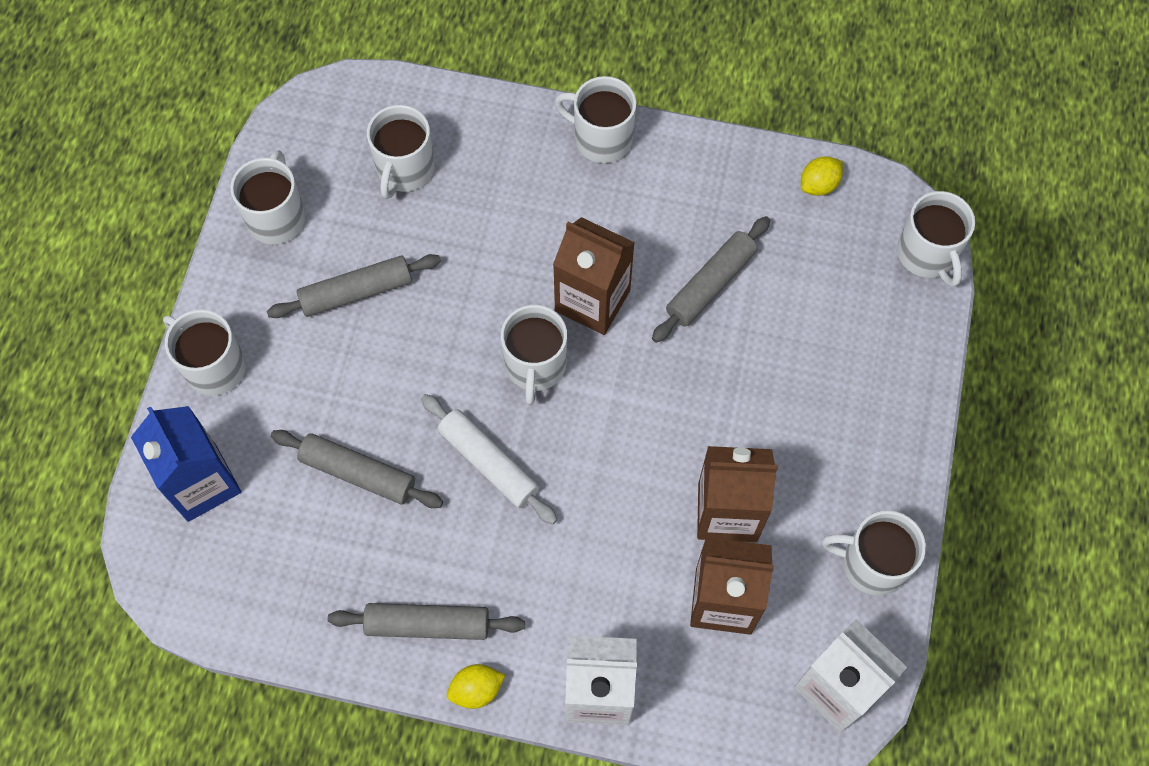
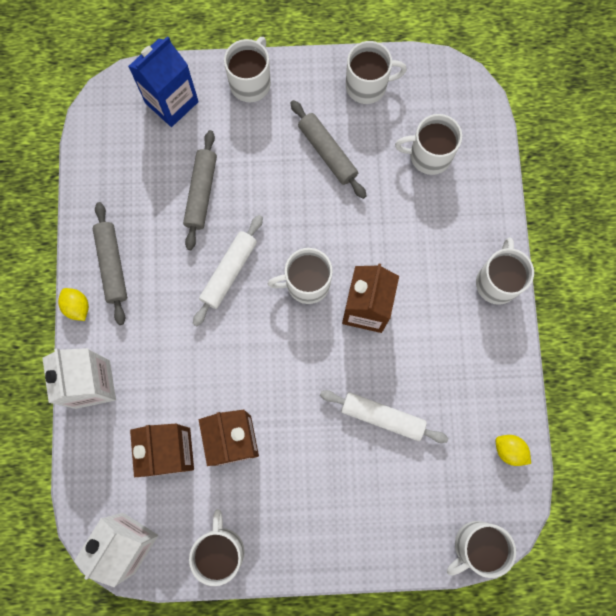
camera: 75 degrees right, 10 degrees up
grey rolling pin [652,216,770,343] -> none
none -> white rolling pin [320,390,448,443]

